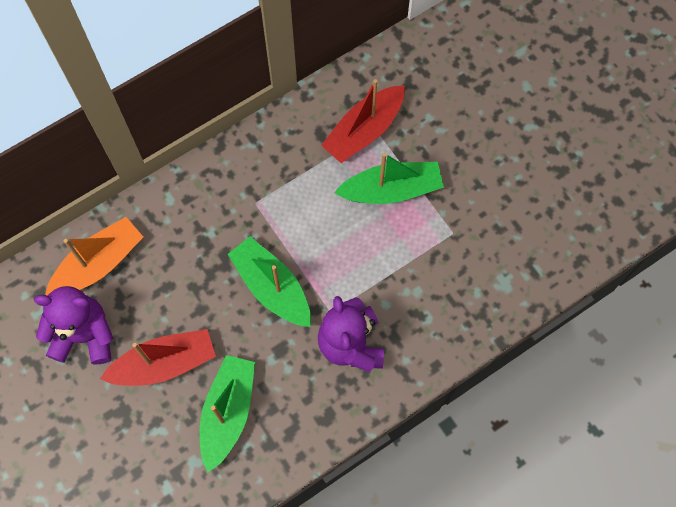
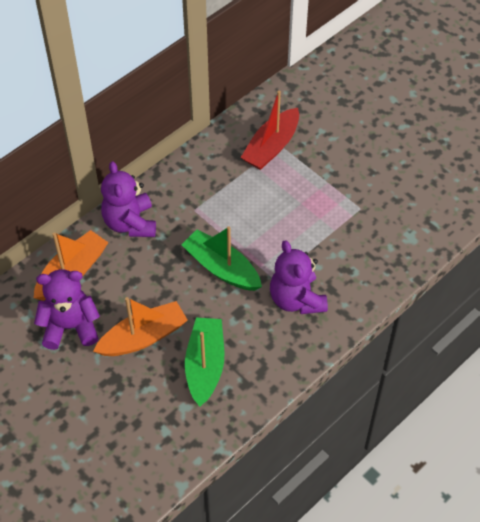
camera: 10 degrees left, 15 degrees down
red boat [100,329,216,386] -> orange boat [93,297,188,356]
green boat [334,153,444,204] -> none
none -> purple teddy bear [101,161,156,237]

